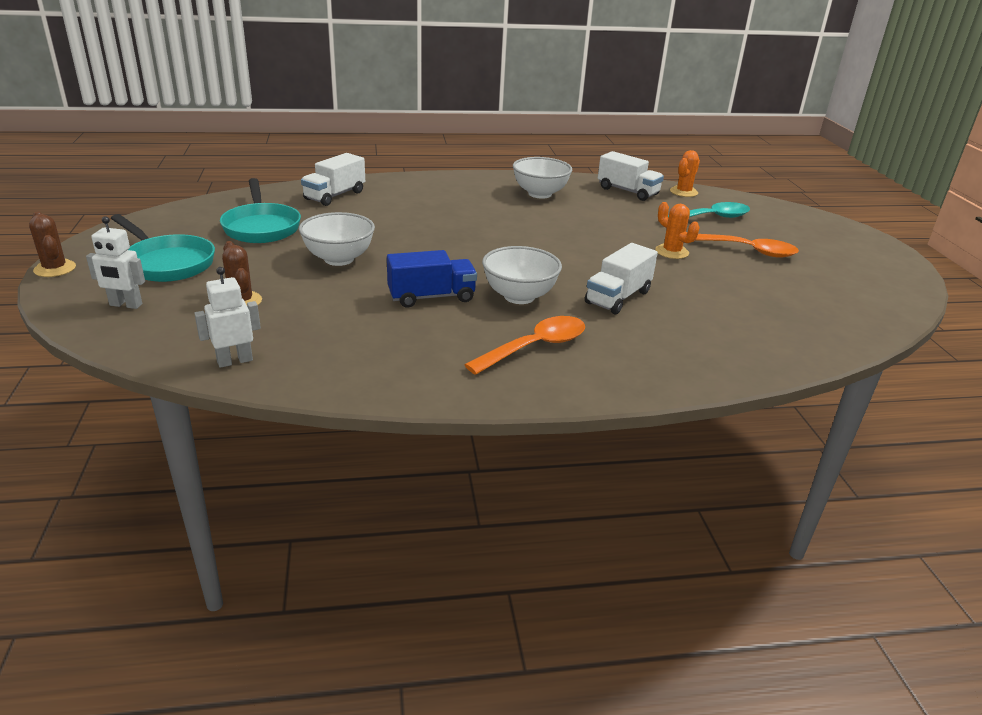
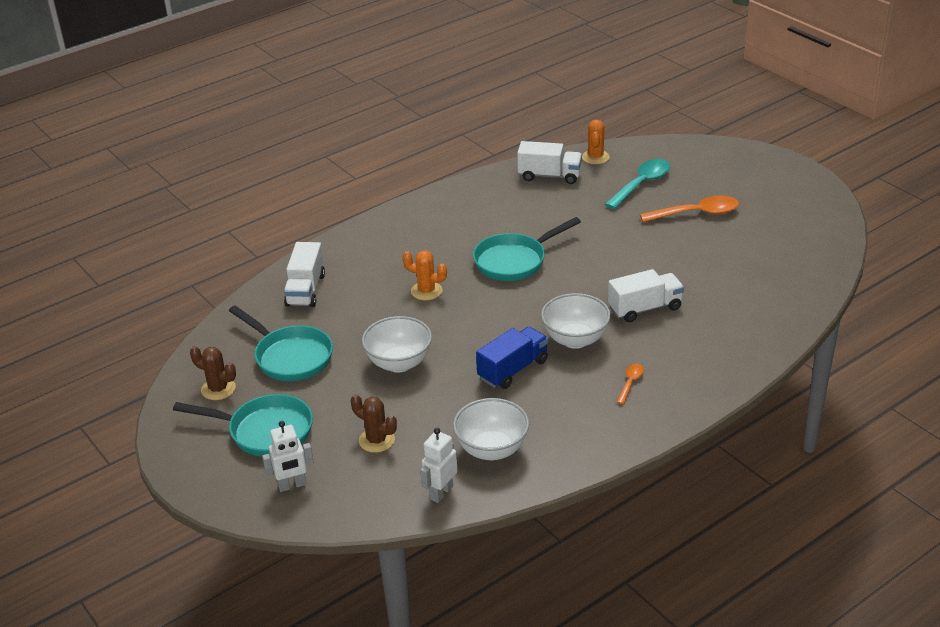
camera: 25 degrees left, 5 degrees up
brown cactus [29,212,76,277] -> brown cactus moved to [190,346,236,400]
orange spoon [465,316,585,375] -> orange spoon [617,364,644,404], size x0.51
white bowl [513,157,572,199] -> white bowl moved to [453,398,529,460]
white truck [585,243,658,314] -> white truck turned 120 degrees counterclockwise [608,269,684,322]
orange cactus [655,202,699,259] -> orange cactus moved to [402,251,447,300]
none -> turquoise pan [473,217,581,281]

